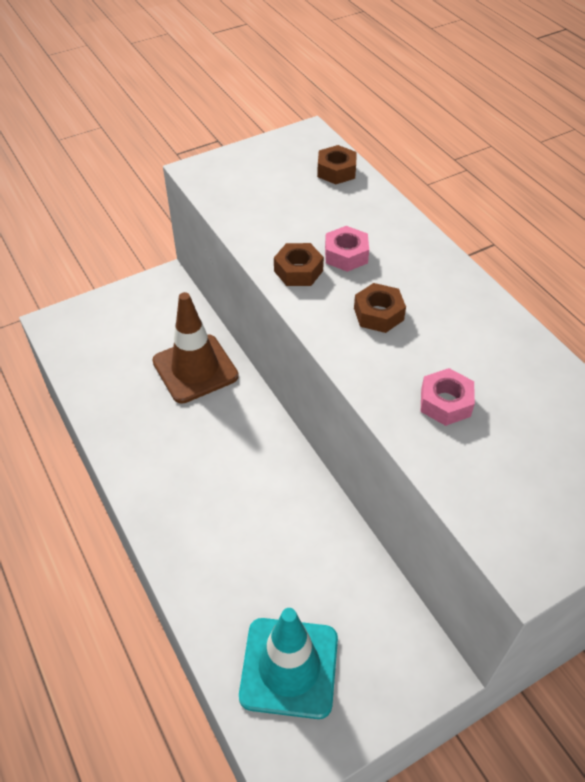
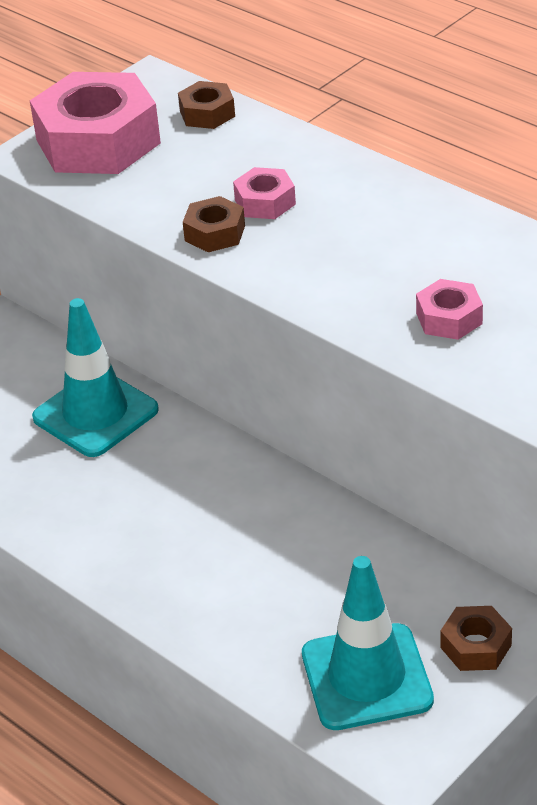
camera: 15 degrees left, 10 degrees down
brown traffic cone [152,292,239,404] -> turquoise traffic cone [32,298,159,457]
brown nut [354,283,406,333] -> brown nut moved to [440,606,512,671]
none -> pink nut [30,72,161,174]

